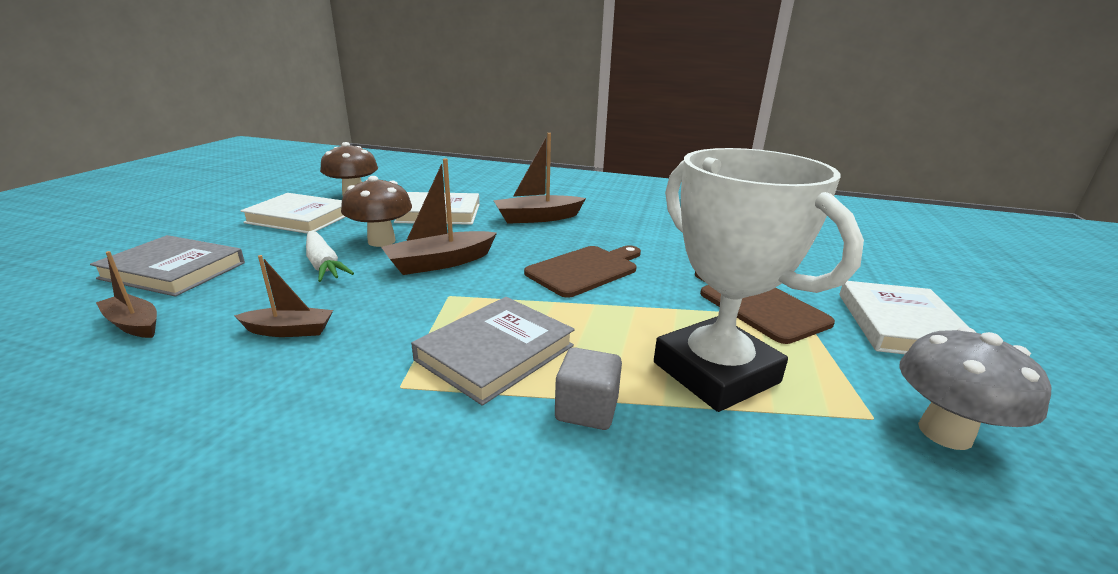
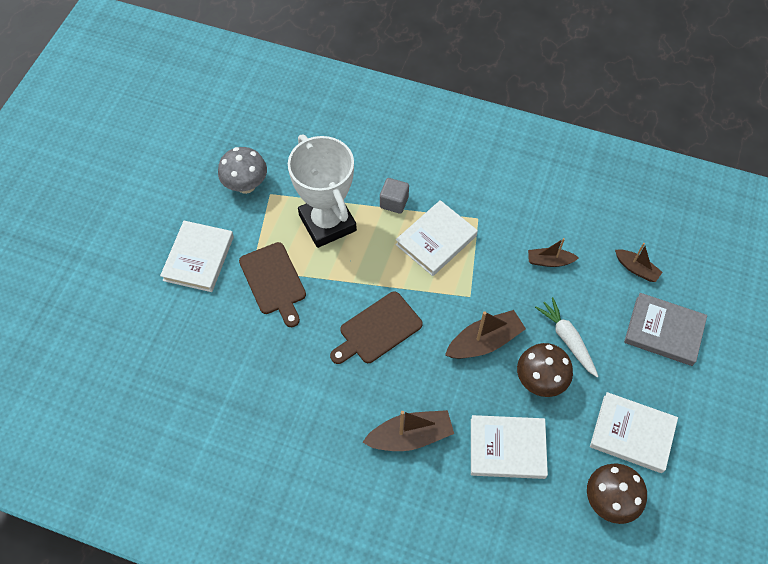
camera: 175 degrees left, 35 degrees up
grey book [411,297,575,406] -> white book [396,200,478,276]

